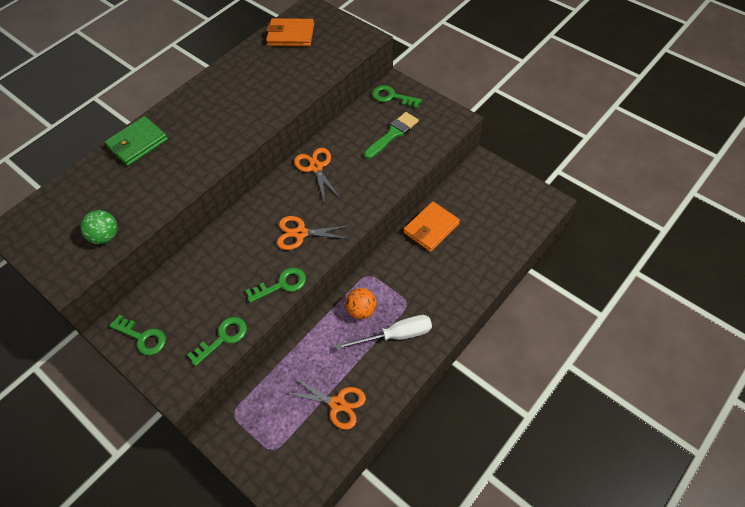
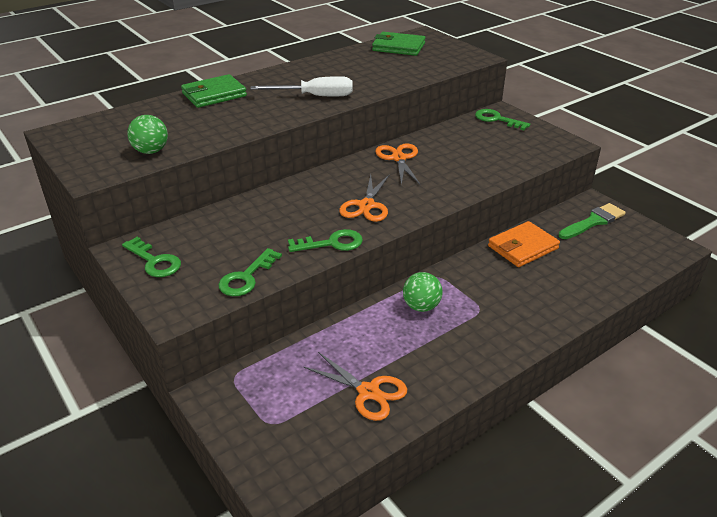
camera: 10 degrees right, 20 degrees down
green key [187,317,247,366] -> green key turned 150 degrees clockwise [218,248,282,296]
orange wallet [266,18,314,46] -> green wallet [372,32,425,56]
orange scissors [277,216,352,250] -> orange scissors turned 90 degrees counterclockwise [339,175,389,222]
white screwdriver [336,315,432,350] -> white screwdriver moved to [250,76,353,96]
orange ball [345,288,377,319] -> green ball [403,272,443,312]
green brush [364,112,419,159] -> green brush moved to [559,203,626,239]

